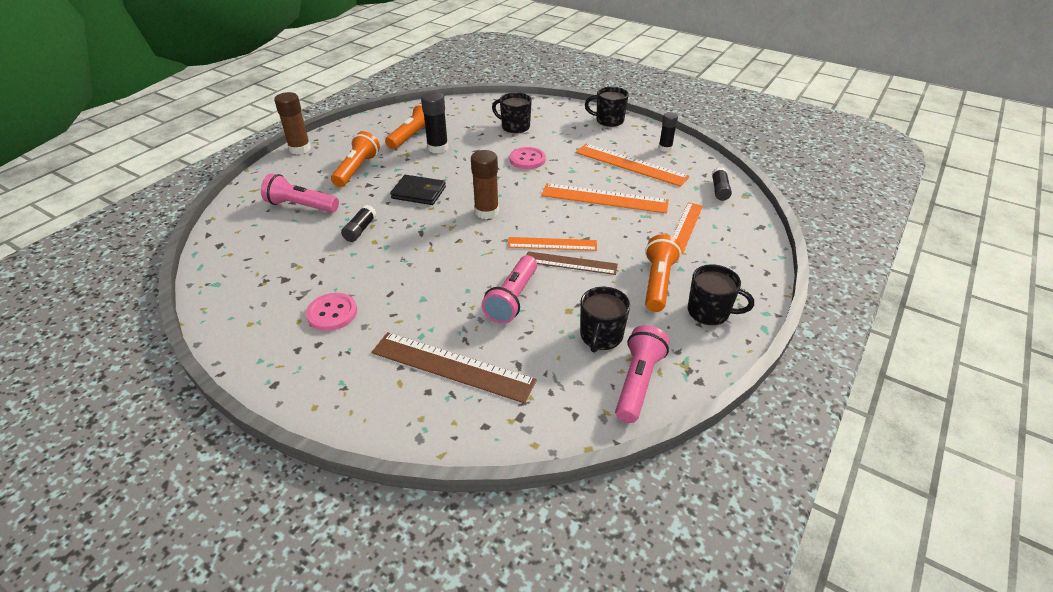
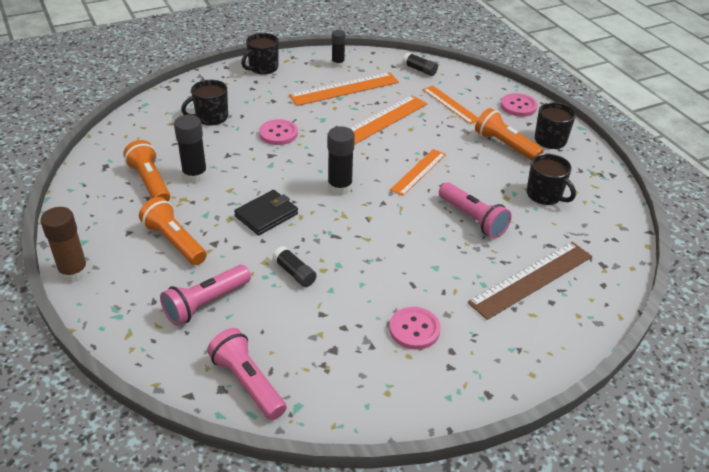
camera: 60 degrees left, 0 degrees up
brown glue stick [471,150,499,219] -> black glue stick [327,126,355,195]
brown ruler [527,251,618,275] -> none
pink flashlight [615,325,669,423] -> pink flashlight moved to [207,328,286,420]
none -> pink button [501,93,538,117]

